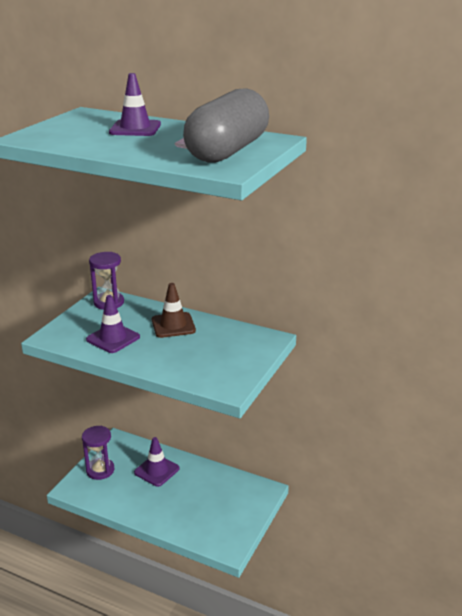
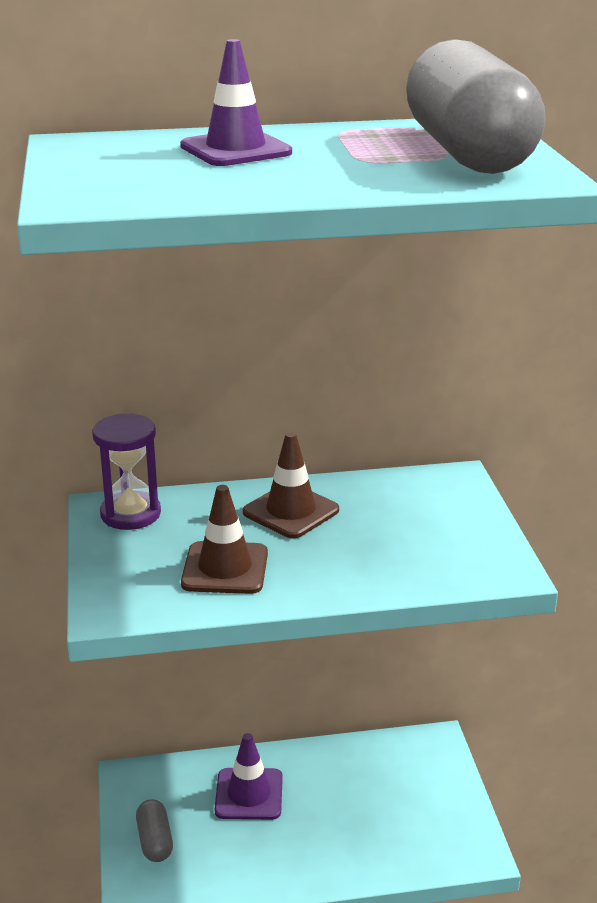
camera: 35 degrees left, 0 degrees up
purple hourglass [82,426,114,480] -> grey capsule [136,799,173,862]
purple traffic cone [86,295,140,353] -> brown traffic cone [181,485,268,594]

